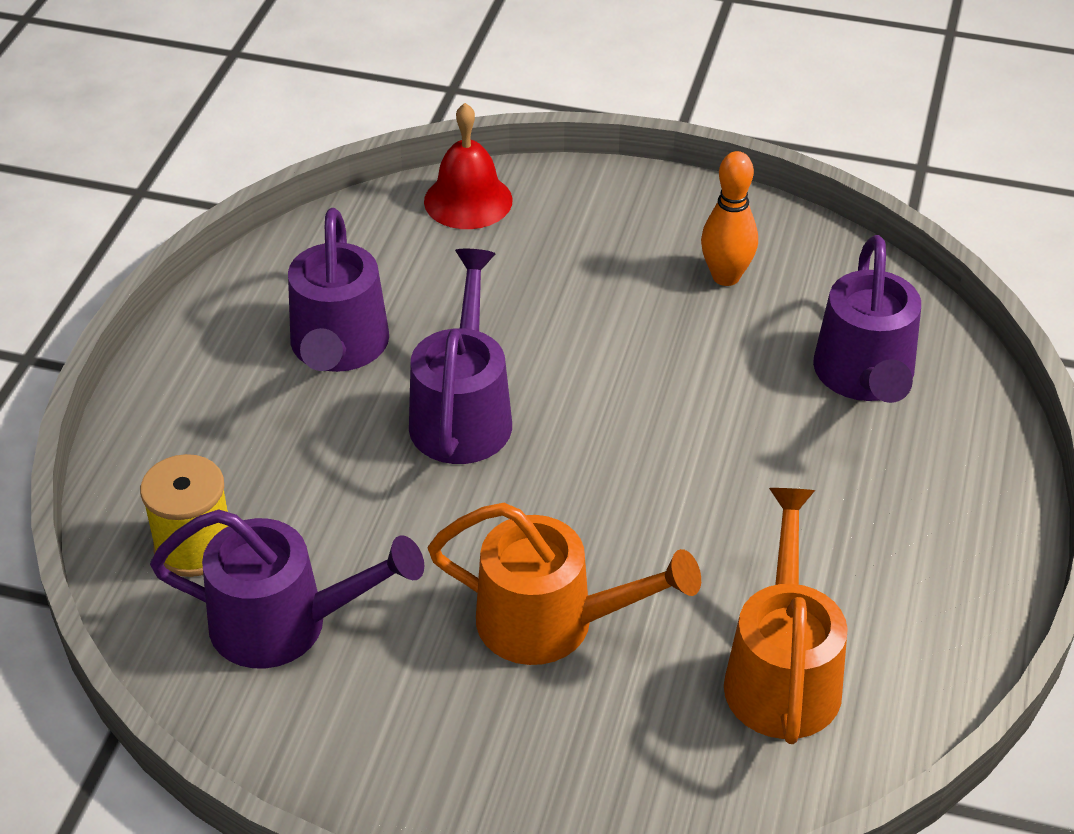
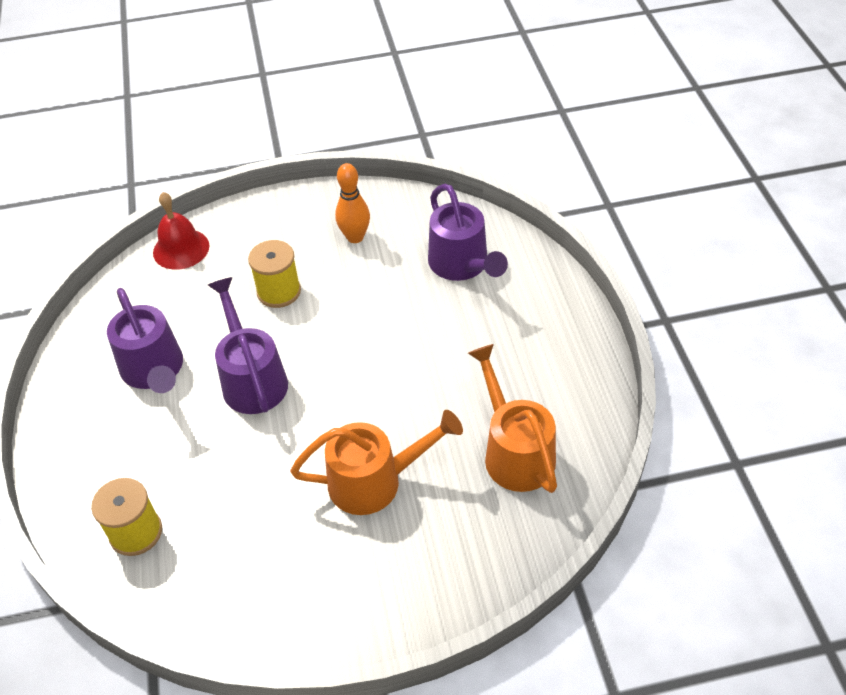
camera: 25 degrees left, 5 degrees up
purple watering can [150,509,424,668] -> none
none -> yellow spool [248,240,301,308]

